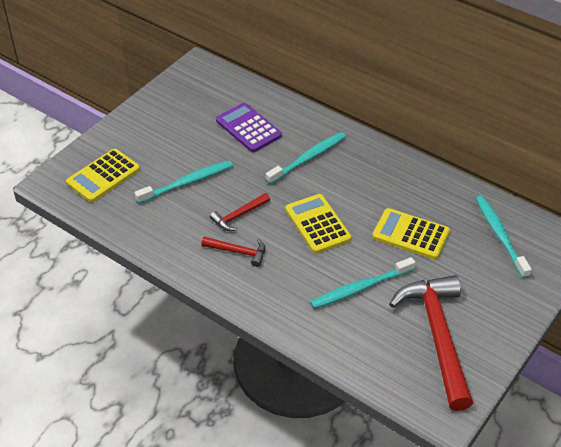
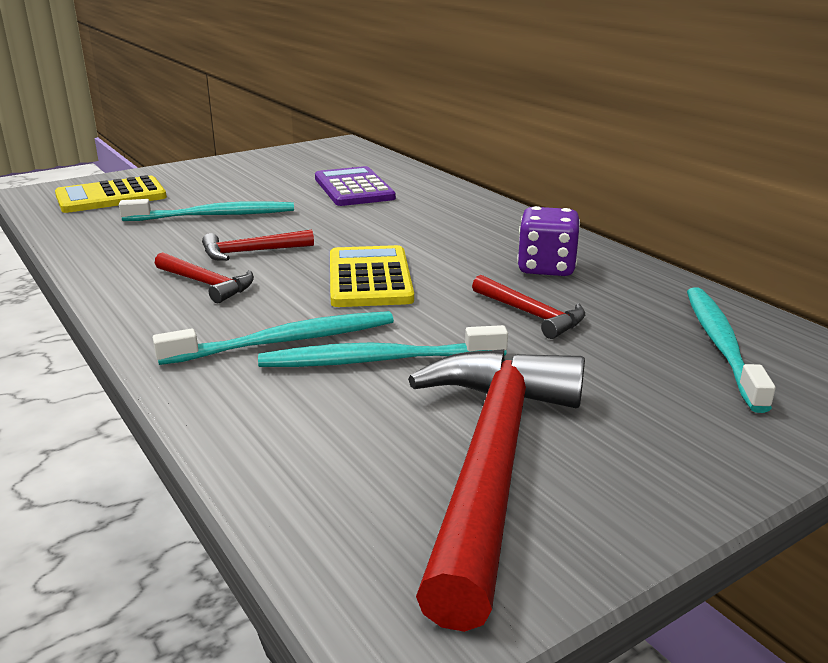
camera: 20 degrees right, 20 degrees down
turquoise toothbrush [266,132,346,184] -> turquoise toothbrush moved to [153,311,394,365]
yellow calculator [372,208,450,259] -> red hammer [472,275,585,339]
none -> purple dice [517,206,580,276]

